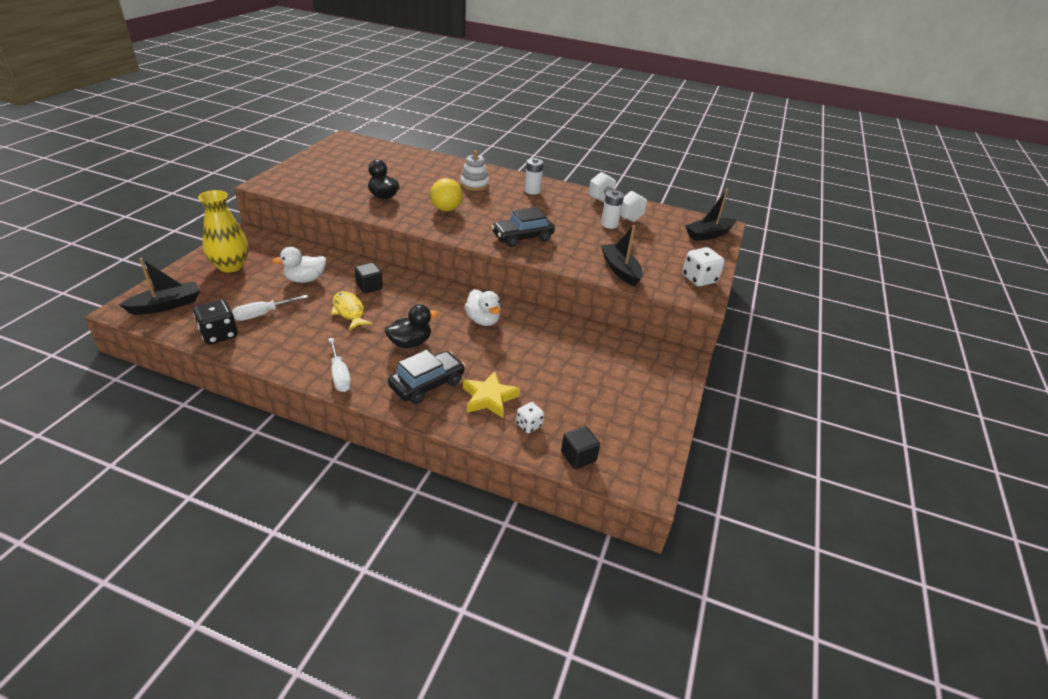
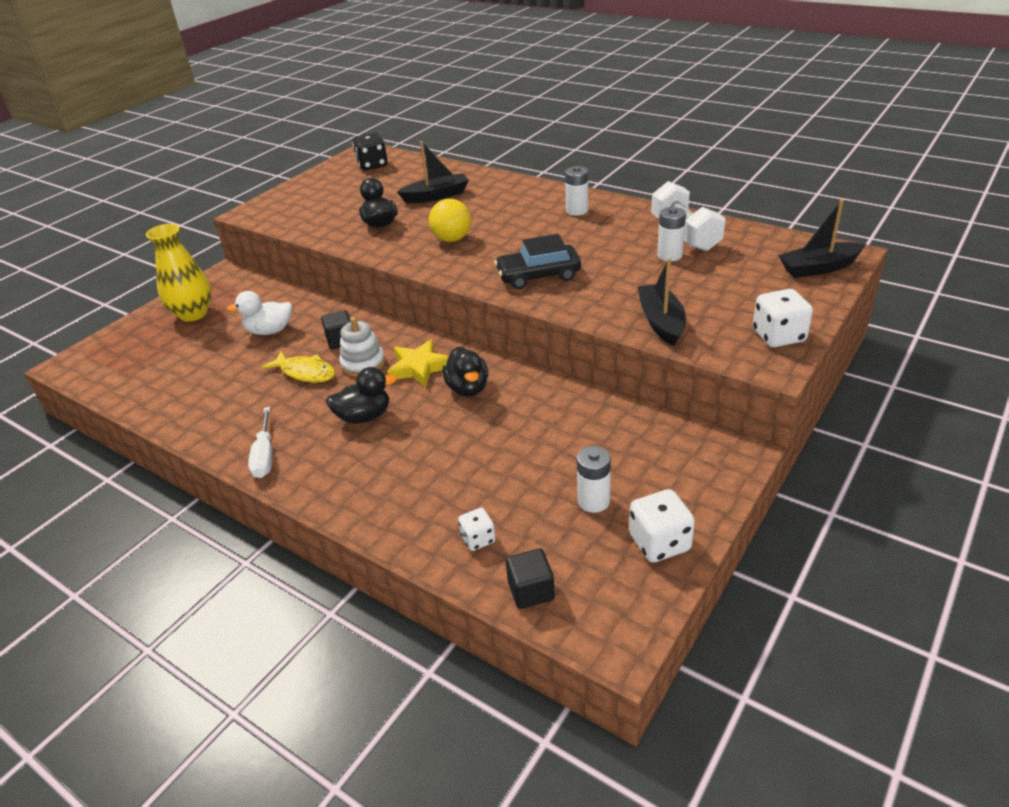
camera: 20 degrees right, 0 degrees up
black boat [119,258,200,315] -> black boat moved to [397,141,469,203]
black dice [193,300,238,344] -> black dice moved to [352,133,388,170]
white screwdriver [232,295,308,321] -> none
yellow fish [331,291,373,330] -> yellow fish turned 135 degrees clockwise [262,351,335,383]
black car [388,350,465,404] -> none
white stacking toy [461,150,489,191] -> white stacking toy moved to [339,317,385,377]
yellow star [463,371,520,418] -> yellow star moved to [387,339,449,387]
white duck [464,289,501,326] -> black duck [442,347,488,397]
none -> white battery [577,446,611,513]
none -> white dice [629,489,695,563]

